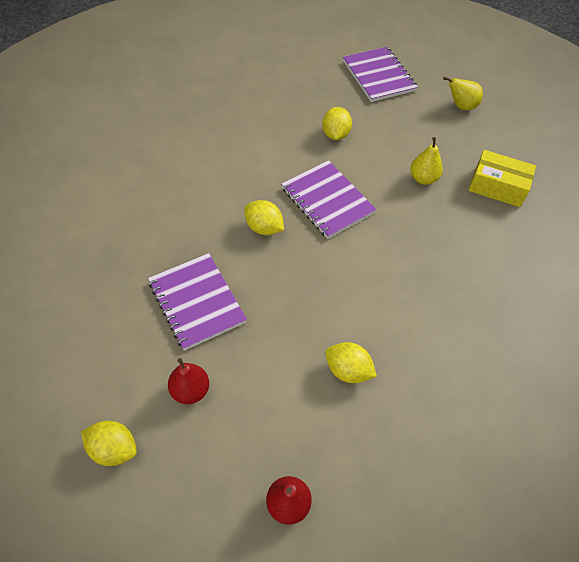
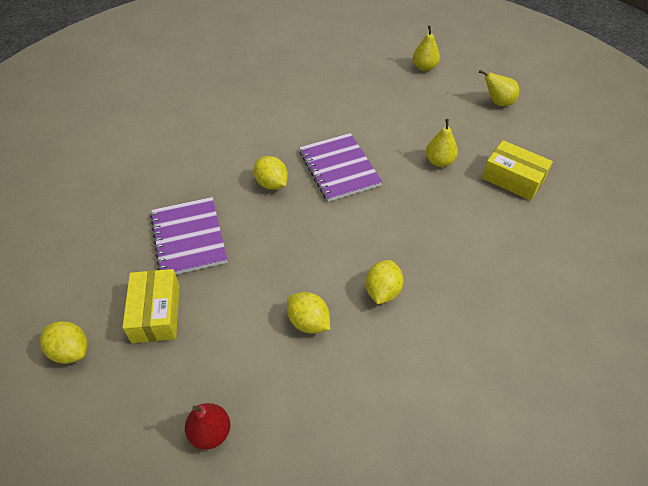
camera: 15 degrees right, 5 degrees down
red pear [168,358,209,404] -> yellow box [122,269,180,343]
yellow lemon [322,107,352,140] -> yellow lemon moved to [366,260,403,304]
purple notebook [343,47,418,102] -> yellow pear [413,25,440,71]

